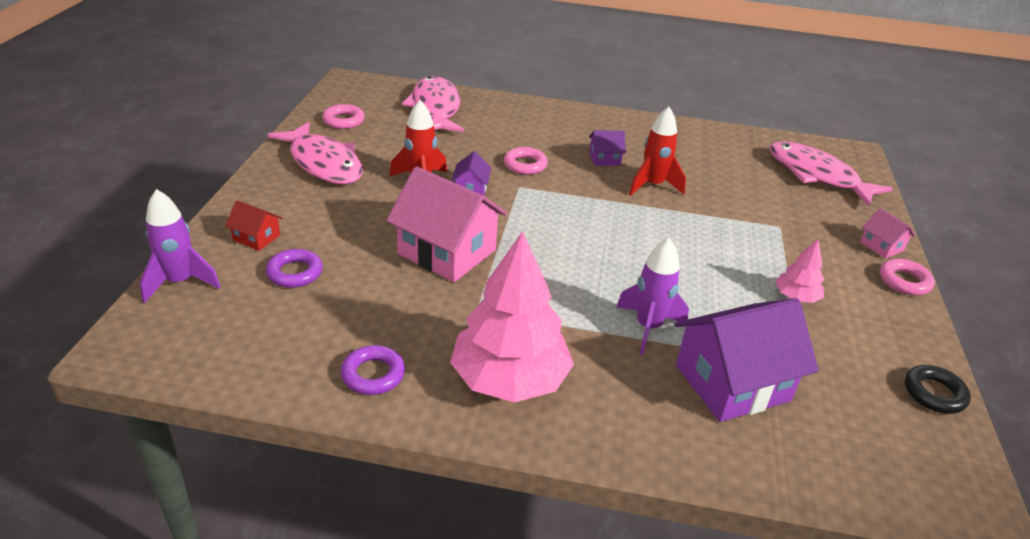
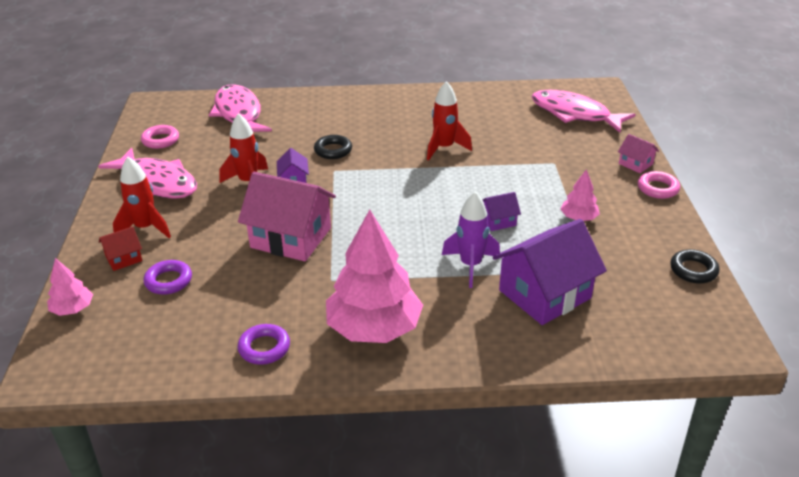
camera: 10 degrees left, 0 degrees up
purple rocket [140,189,221,303] -> pink tree [47,258,93,316]
red house [225,200,282,251] -> red house turned 45 degrees counterclockwise [99,227,142,271]
pink ring [504,147,548,175] -> black ring [314,135,352,159]
purple house [589,130,626,166] -> purple house moved to [483,192,521,231]
none -> red rocket [113,157,171,238]

